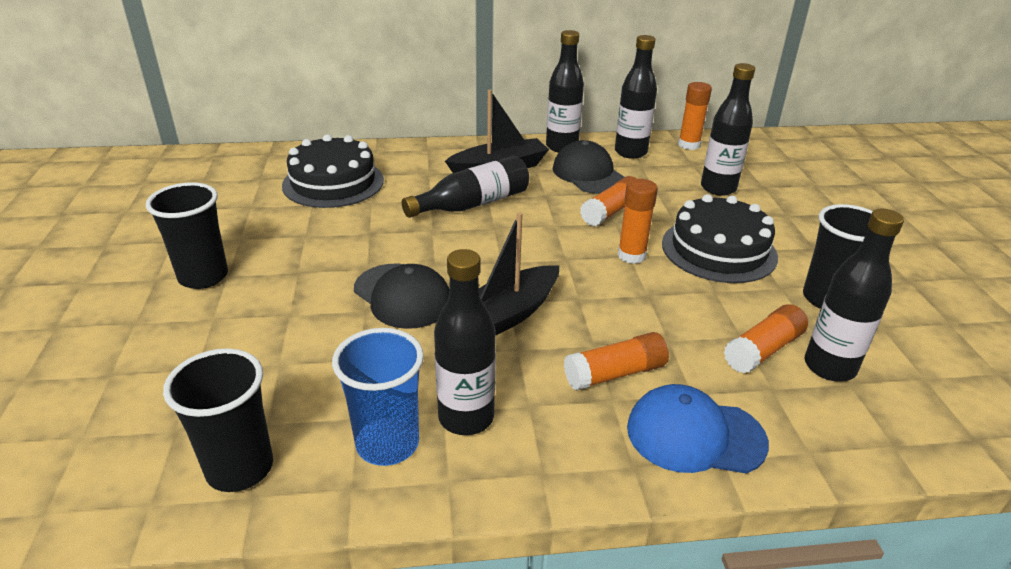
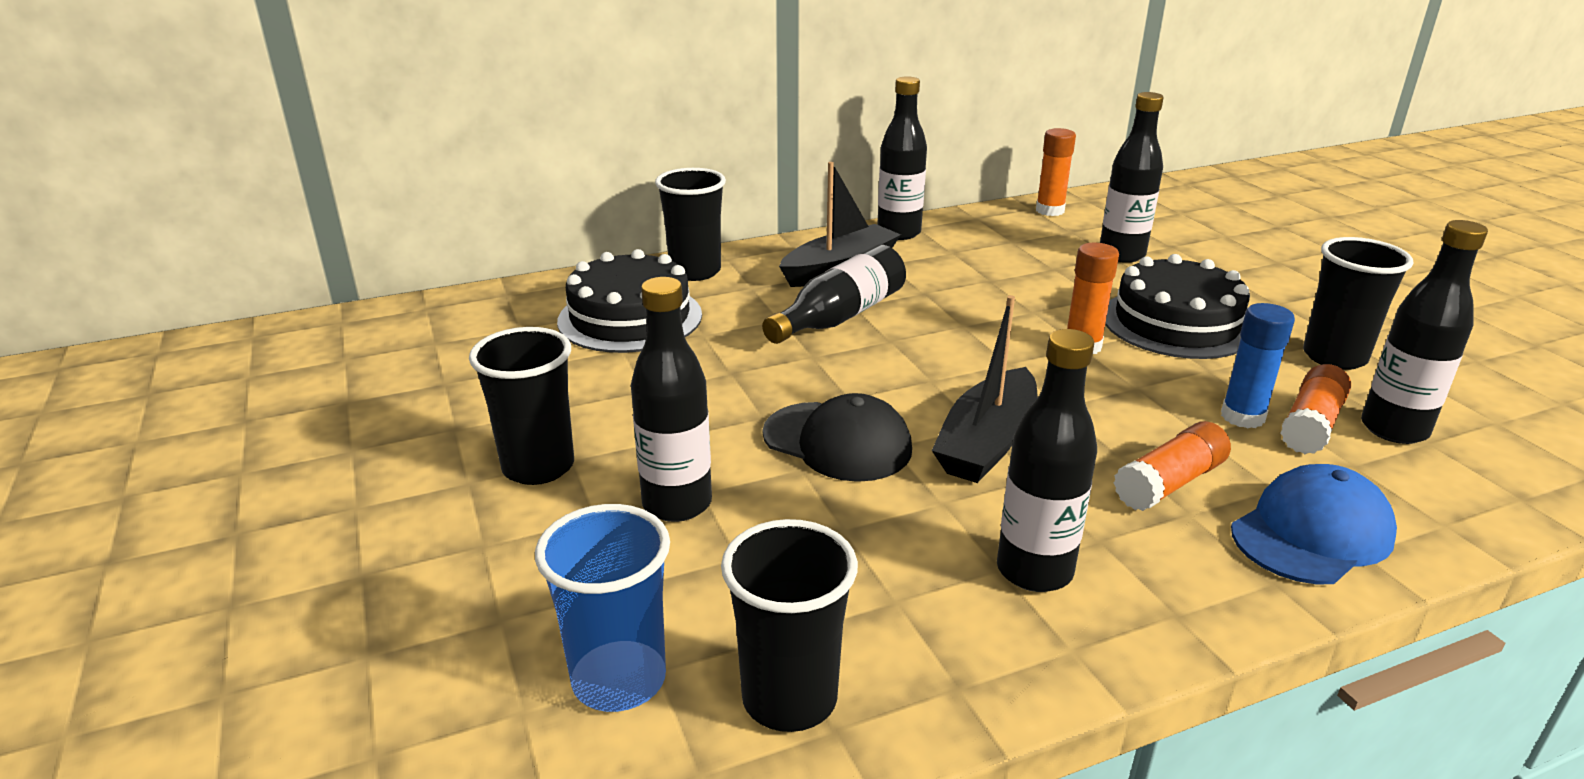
camera: 15 degrees left, 5 degrees down
blue cup [332,328,424,466] -> blue cup moved to [535,504,670,712]
black cap [553,140,624,194] -> none
orange glue stick [580,176,637,226] -> none
black bottle [615,35,657,159] -> black bottle moved to [631,277,712,522]
blue cap [627,384,769,474] -> blue cap turned 150 degrees clockwise [1231,464,1397,584]
none -> black cup [655,168,726,281]
none -> blue glue stick [1221,303,1295,428]

